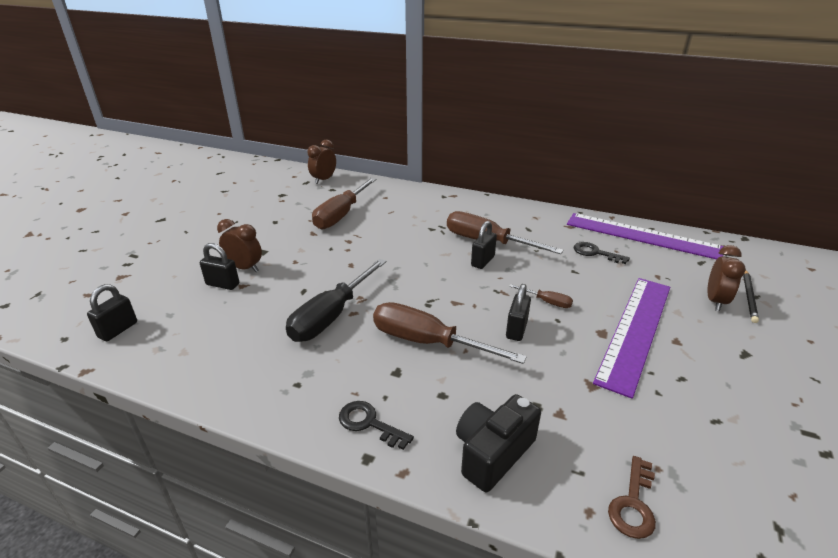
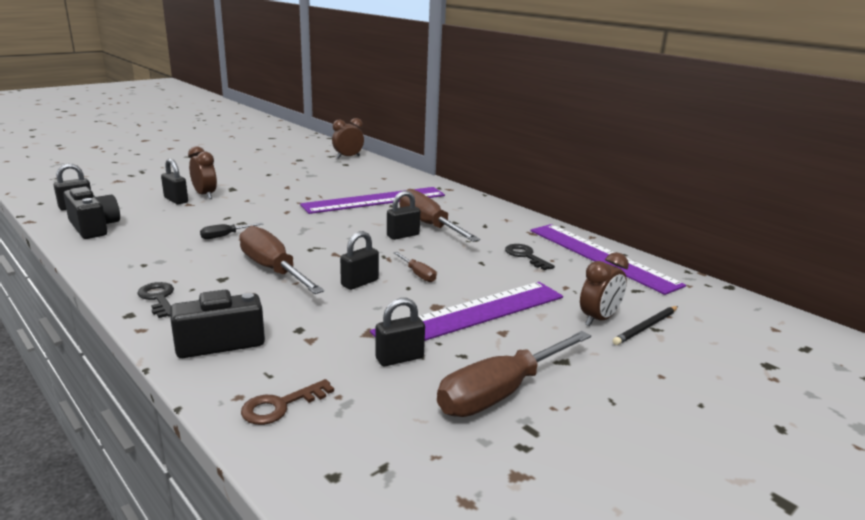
camera: 25 degrees right, 10 degrees down
black screwdriver [286,259,386,342] -> black screwdriver [200,223,263,239], size x0.46
brown screwdriver [312,178,377,229] -> brown screwdriver moved to [437,331,591,417]
none -> black camera [63,187,120,239]
none -> purple ruler [300,187,445,214]
none -> black padlock [375,298,425,366]

